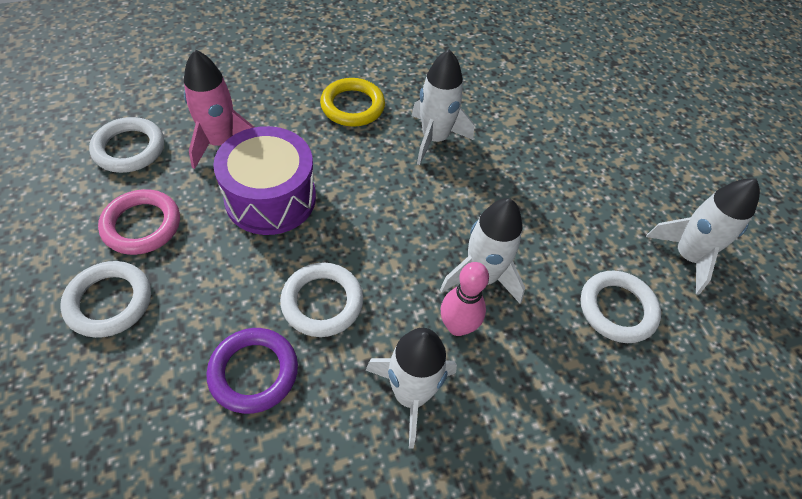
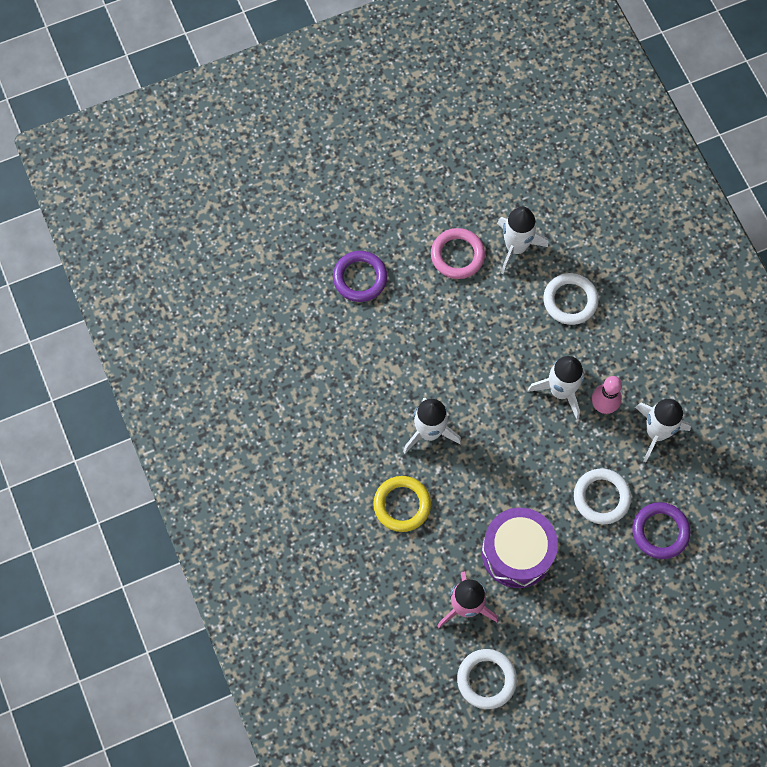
camera: 90 degrees left, 15 degrees up
white ring [60,261,151,338] -> none
pink ring [98,189,180,255] -> pink ring moved to [431,228,485,279]
none -> purple ring [333,251,388,302]

